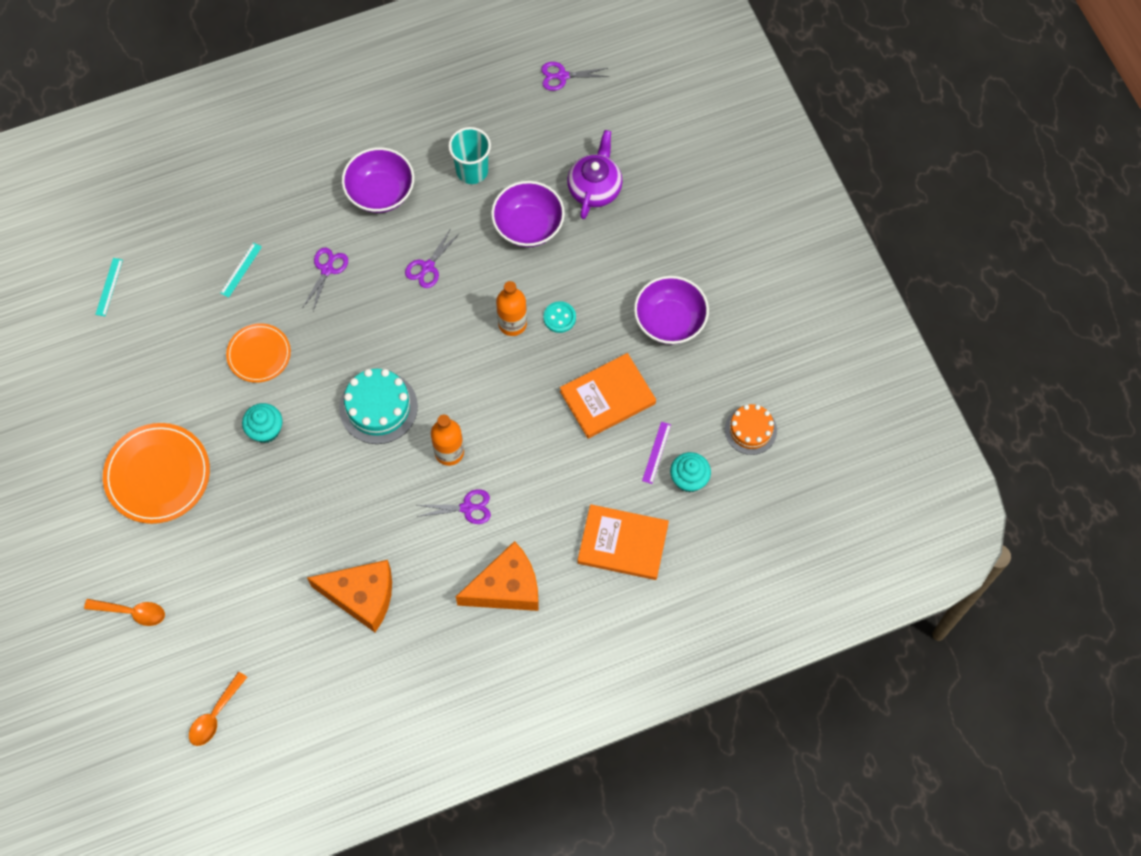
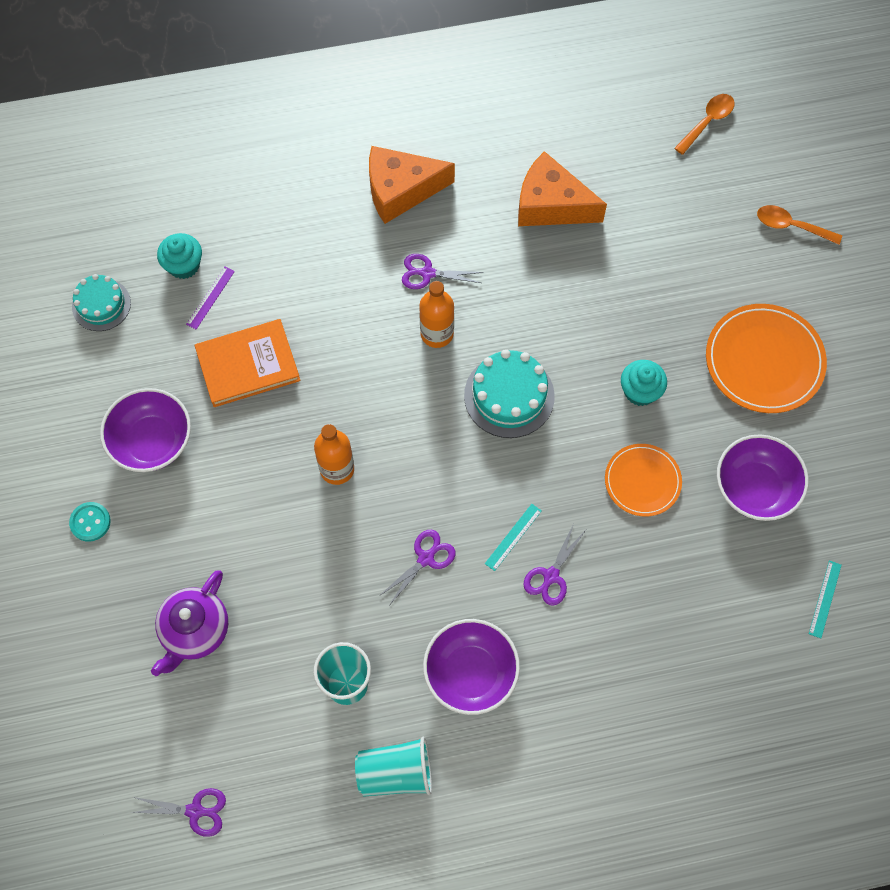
camera: 170 degrees left, 0 degrees up
turquoise ruler [220,242,262,298] -> turquoise ruler moved to [485,504,542,571]
purple bowl [491,181,565,247] -> purple bowl moved to [717,434,809,521]
turquoise button [543,301,576,333] -> turquoise button moved to [69,502,111,542]
orange book [578,504,669,580] -> none
orange cake [725,404,777,455] -> turquoise cake [72,274,131,331]
none -> turquoise cup [355,737,432,797]

